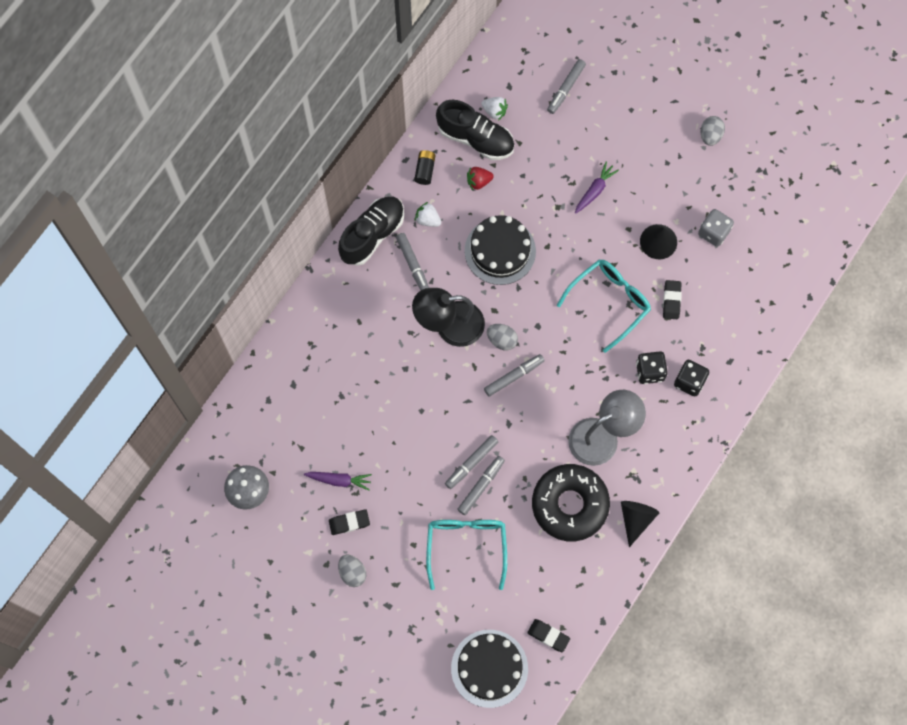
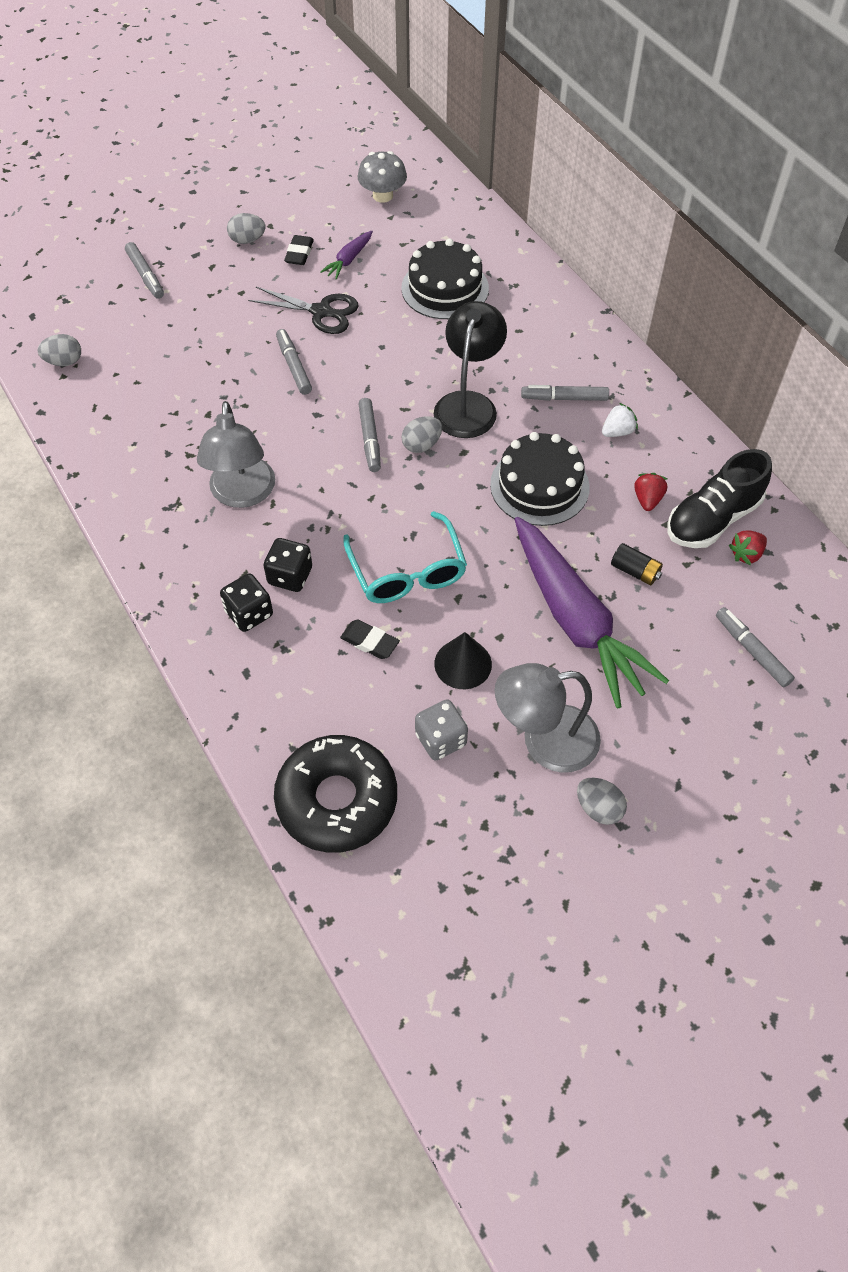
camera: 115 degrees right, 15 degrees down
black shoe [338,196,404,266] -> none
black battery [414,150,436,185] -> black battery moved to [611,543,663,585]
turquoise glasses [426,520,507,590] -> none
black cake [451,630,528,708] -> black cake moved to [401,239,489,319]
grey marker [457,456,505,515] -> grey marker moved to [125,242,164,299]
white strawberry [481,97,508,121] -> red strawberry [729,530,767,565]
black eraser [527,619,570,652] -> grey egg [38,334,81,366]
black donut [532,464,610,541] -> black donut moved to [274,735,397,853]
purple carrot [575,161,619,214] -> purple carrot [514,517,669,708], size x2.42
black cone [621,501,659,547] -> none
none -> black scissors [248,287,359,334]
none -> grey lamp [495,663,601,773]

